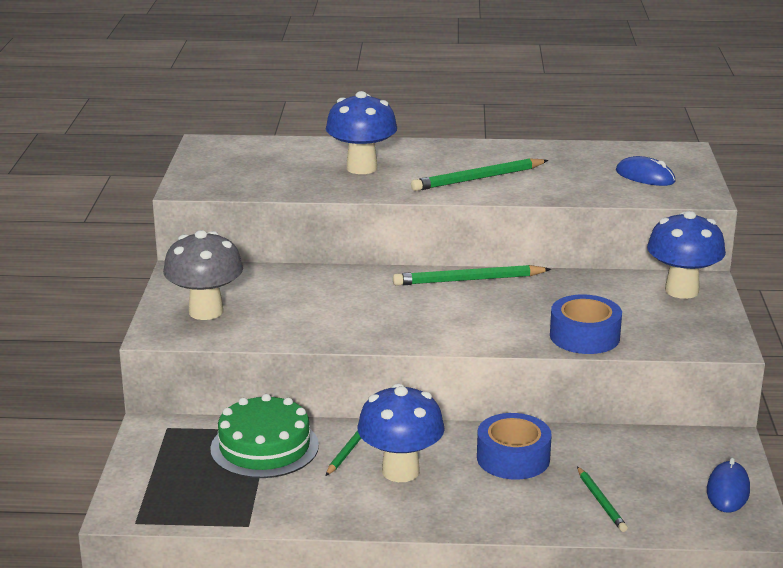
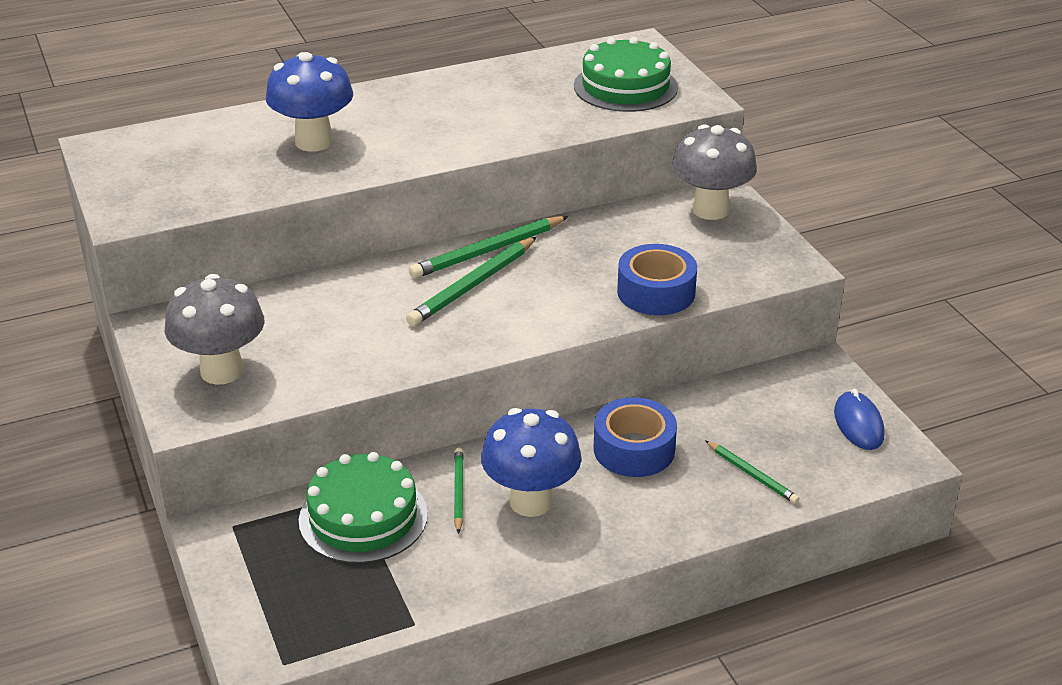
camera: 25 degrees left, 10 degrees up
green pencil [411,158,548,191] -> green pencil moved to [406,237,537,326]
blue mouse [616,156,676,186] -> green cake [574,37,678,112]
blue mushroom [647,211,726,299] -> grey mushroom [672,124,757,220]

